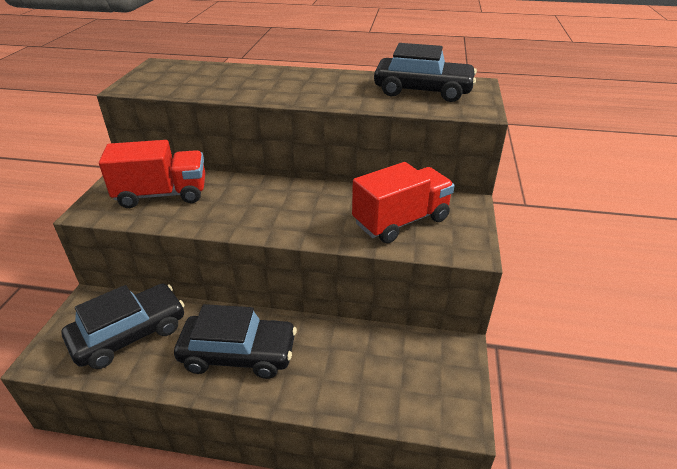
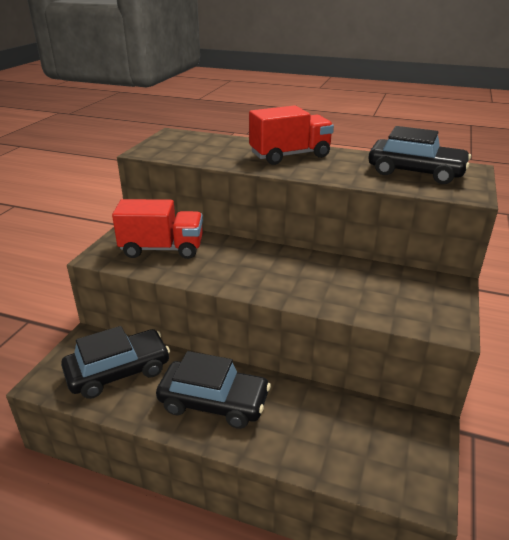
camera: 10 degrees right, 5 degrees down
red truck [352,162,455,243] -> red truck moved to [249,105,334,165]

